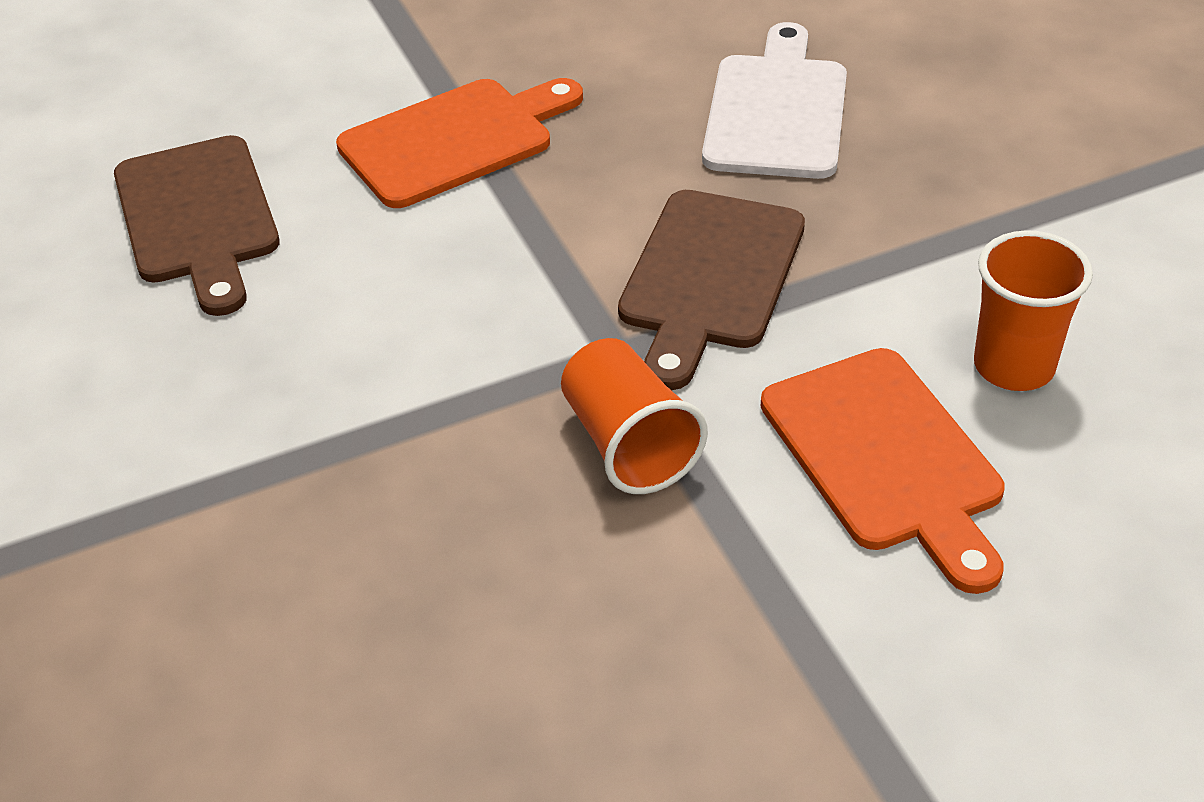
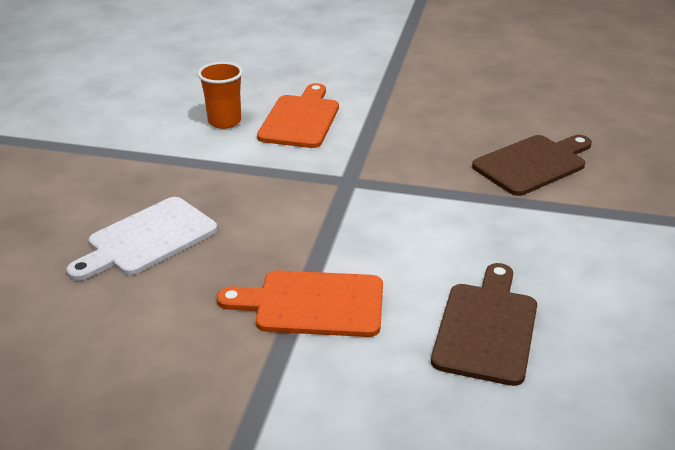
camera: 145 degrees left, 10 degrees down
orange cup [561,338,708,494] -> none
brown cutting board [618,190,805,390] -> brown cutting board moved to [472,135,592,196]

